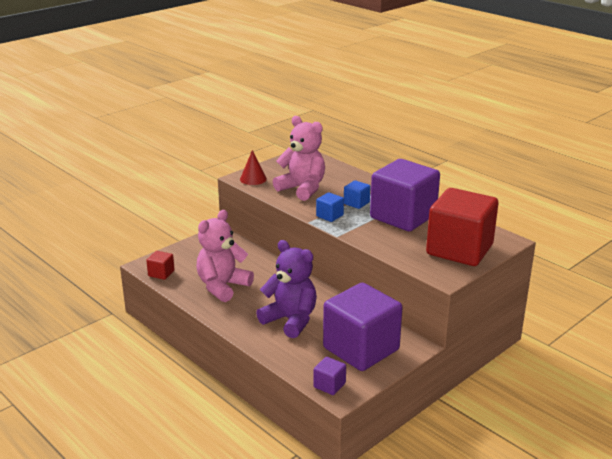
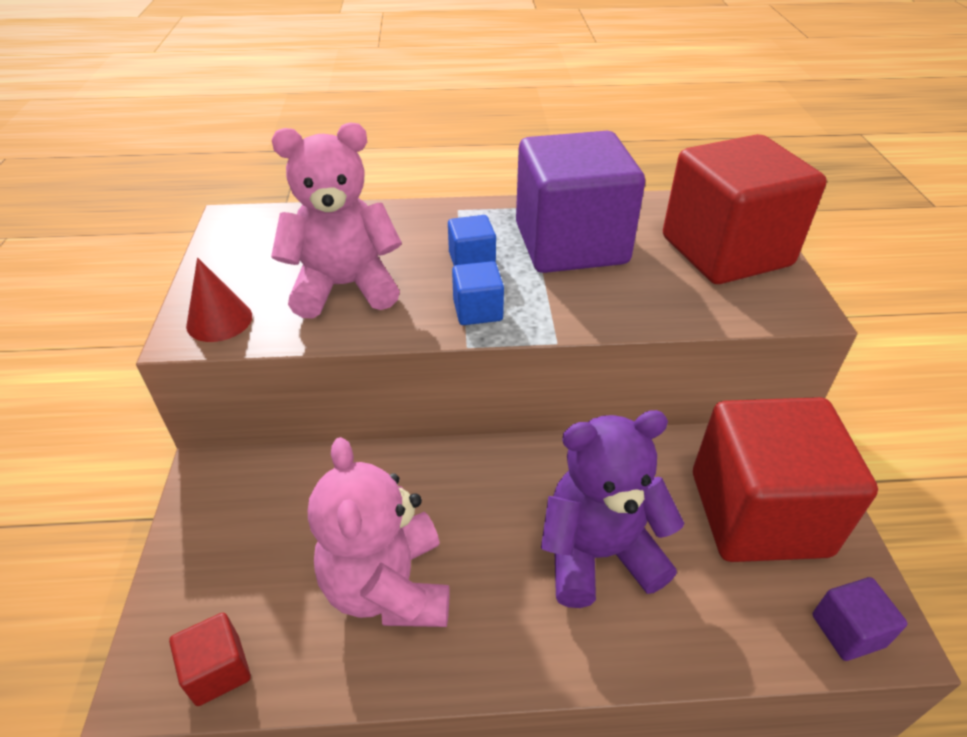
camera: 50 degrees left, 15 degrees up
purple cube [323,283,402,371] -> red cube [693,397,878,562]

